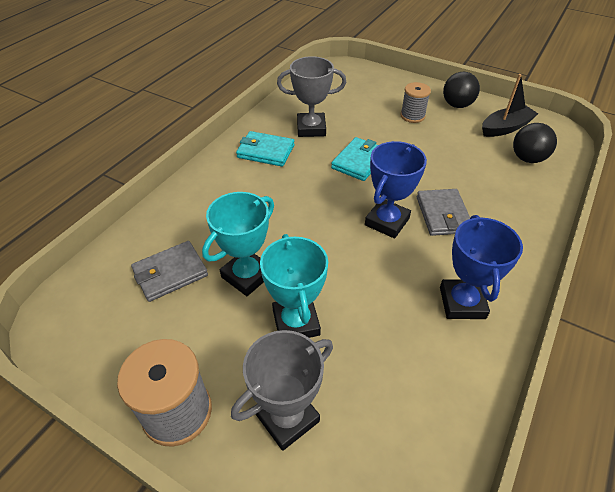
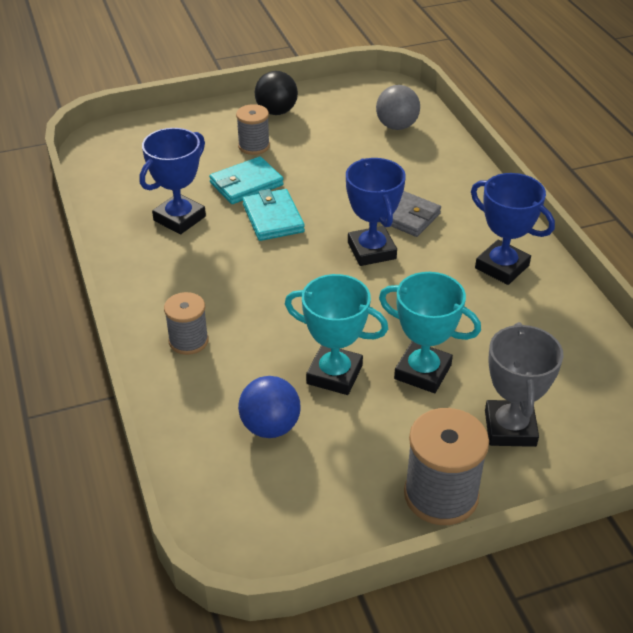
camera: 50 degrees left, 5 degrees down
grey wallet [131,241,208,302] -> blue ball [238,376,301,438]
turquoise trophy [202,192,274,296] -> turquoise trophy turned 60 degrees counterclockwise [285,274,388,395]
turquoise wallet [236,131,294,167] -> turquoise wallet moved to [209,156,284,204]
grey trophy [277,56,346,137] -> blue trophy [140,128,206,234]
black boat [482,74,538,137] -> none
black ball [513,123,557,163] -> grey ball [376,85,420,130]
none -> grey spool [164,292,209,355]

